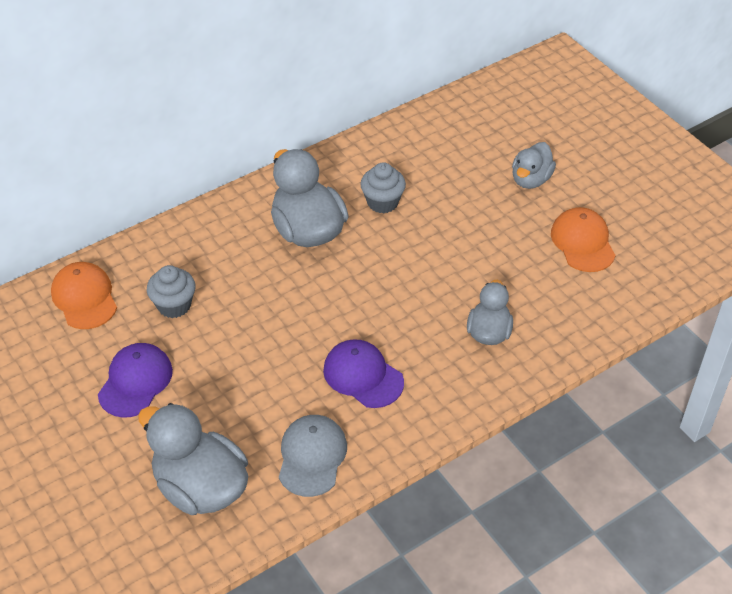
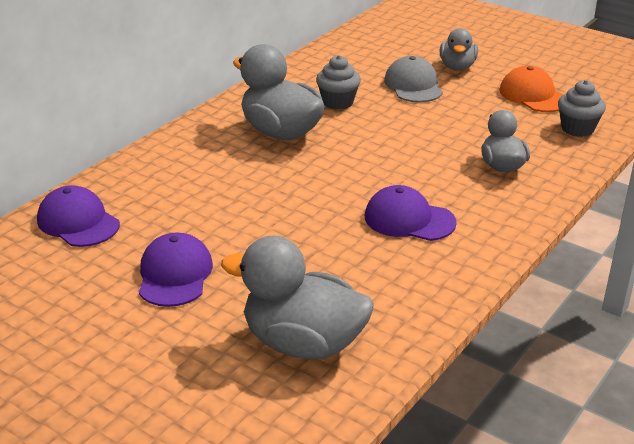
camera: 20 degrees left, 15 degrees down
orange cap [51,262,117,329] -> purple cap [37,185,120,247]
grey cupcake [147,265,195,318] -> grey cupcake moved to [558,80,606,137]
grey cap [279,415,347,497] -> grey cap moved to [384,56,443,102]

